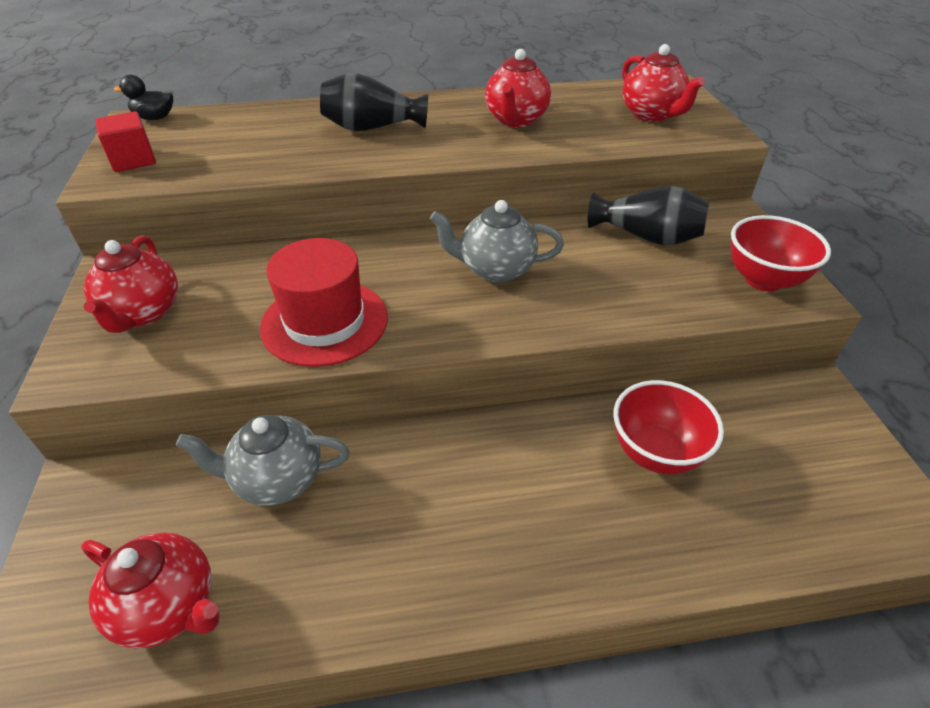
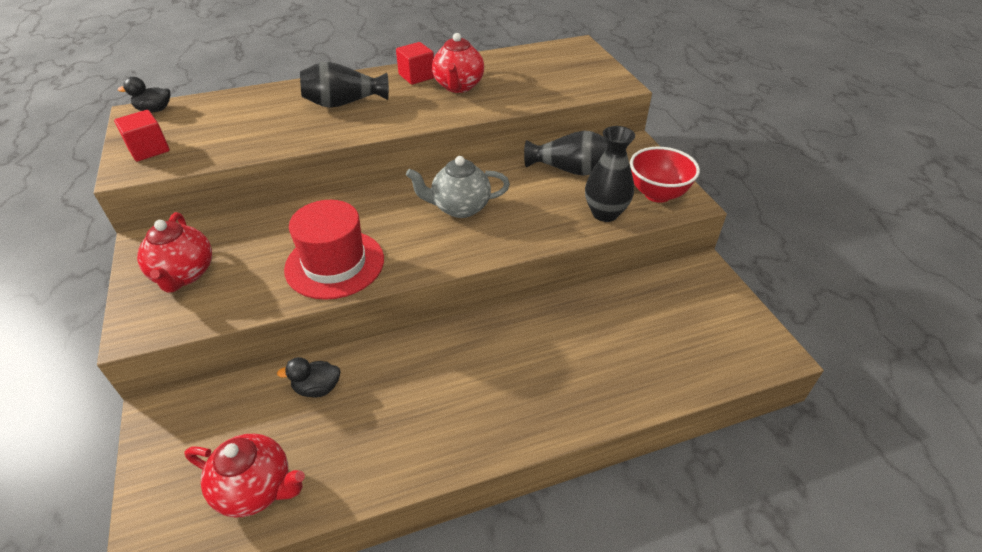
camera: 10 degrees left, 0 degrees up
grey teapot [176,415,350,506] -> black duck [277,357,341,398]
red bowl [613,380,724,474] -> none
red teapot [622,44,705,122] -> none
none -> red cube [396,42,434,85]
none -> black vase [585,126,635,222]

